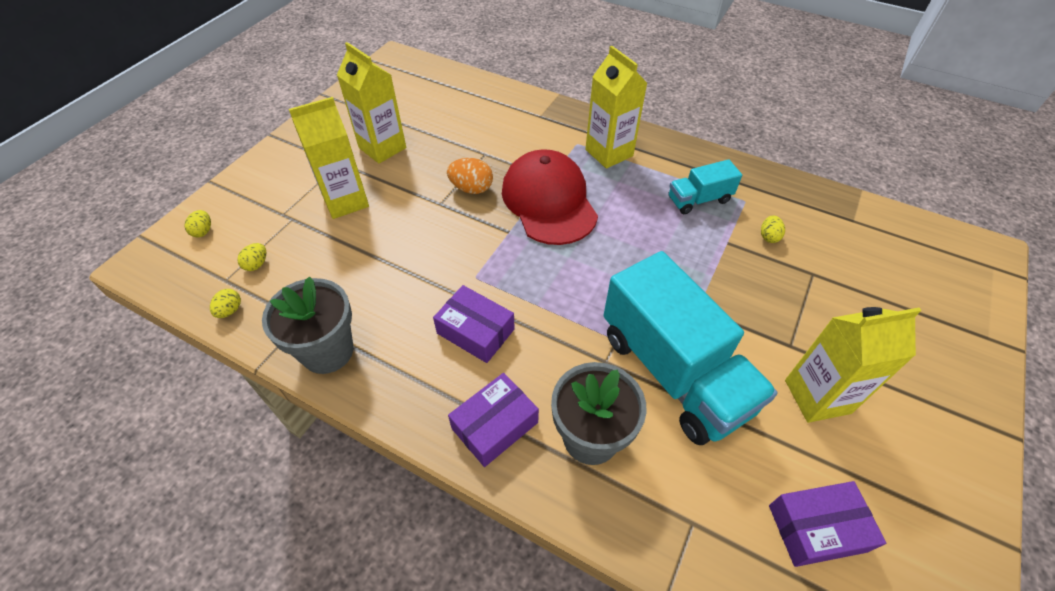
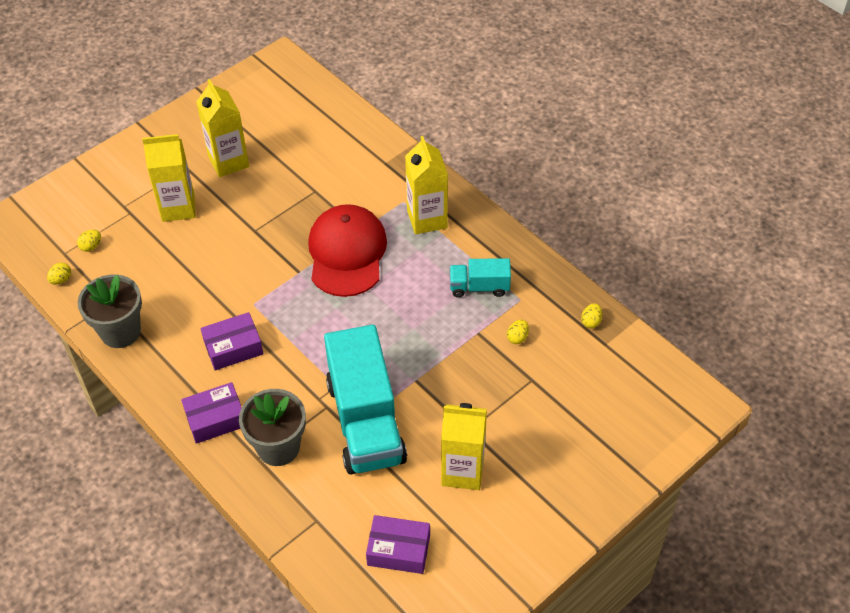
camera: 20 degrees right, 0 degrees up
yellow egg [184,210,211,237] -> yellow egg moved to [581,303,602,328]
purple box [433,285,515,363] -> purple box turned 75 degrees counterclockwise [201,312,263,370]
orange egg [447,158,493,194] -> none

